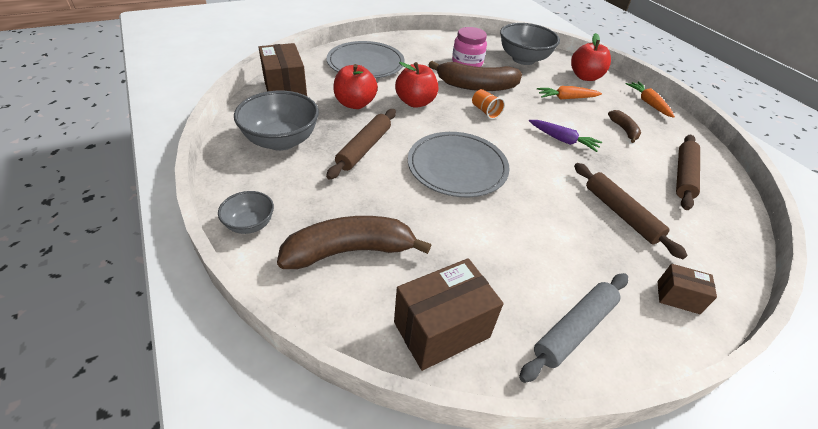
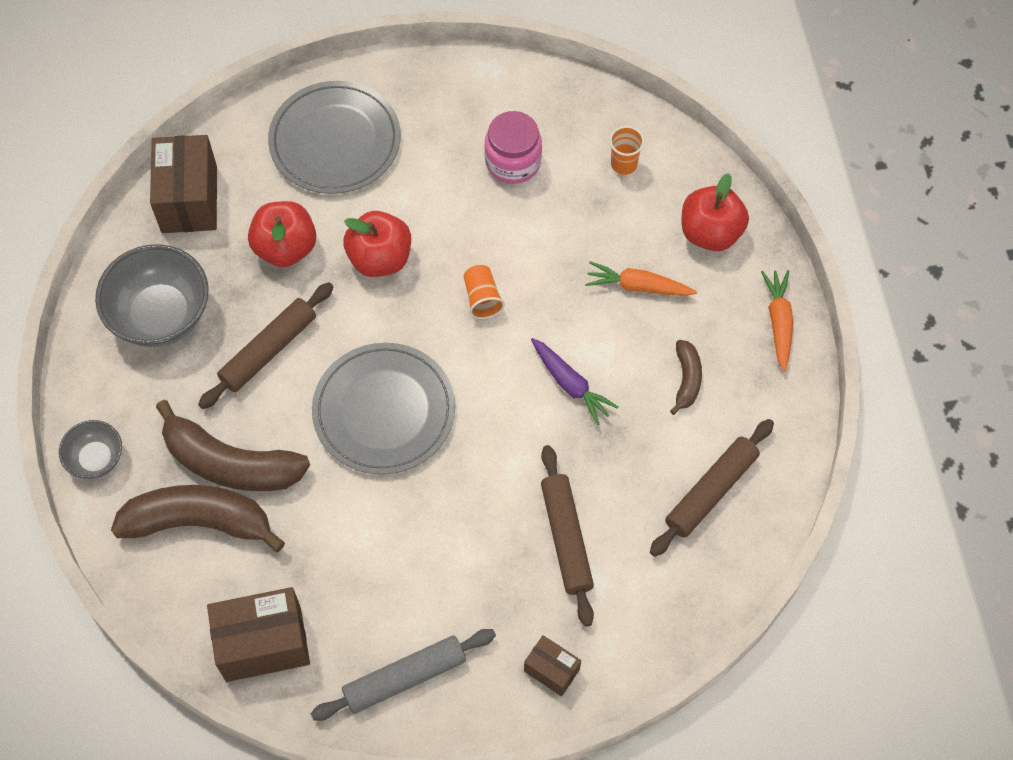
camera: 20 degrees right, 20 degrees up
brown banana [429,61,522,91] -> brown banana moved to [156,400,310,491]
grey bowl [500,23,560,65] -> orange cup [610,126,644,175]

